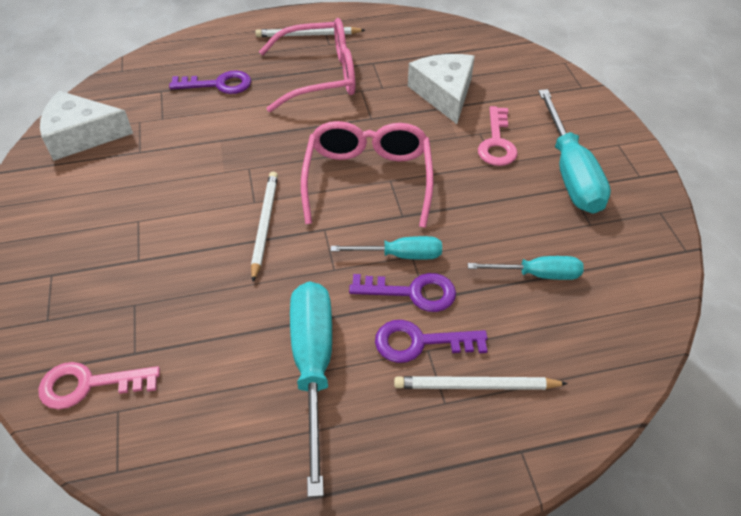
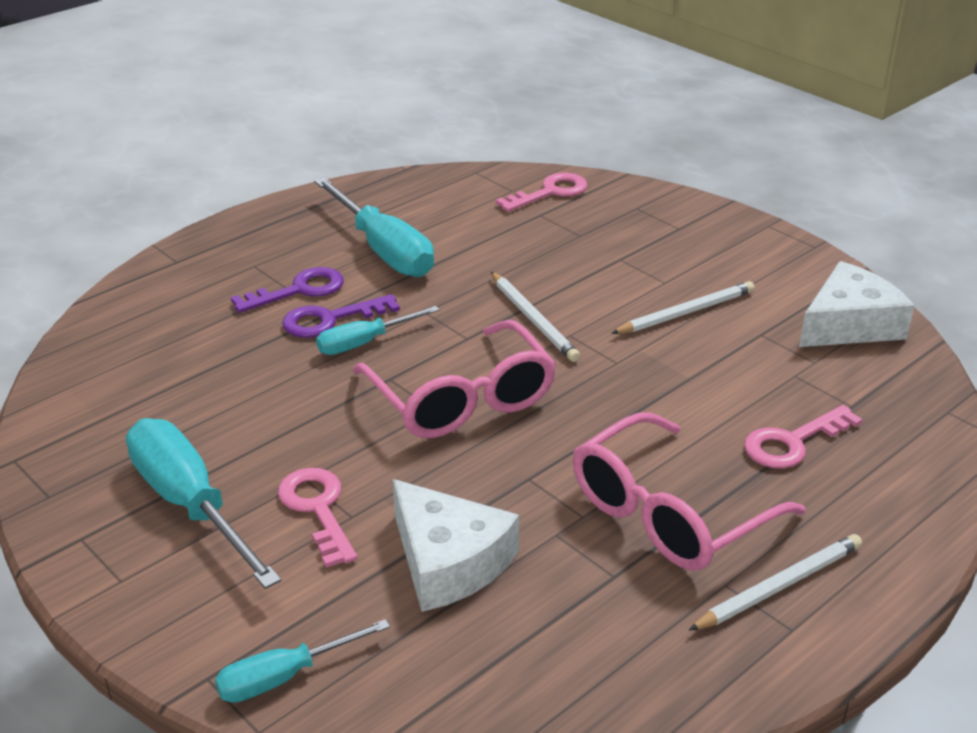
camera: 150 degrees right, 15 degrees down
purple key [169,70,251,94] -> pink key [744,405,862,469]
white pencil [394,376,568,390] -> white pencil moved to [611,281,755,334]
turquoise screwdriver [468,256,584,280] -> turquoise screwdriver moved to [215,619,390,703]

